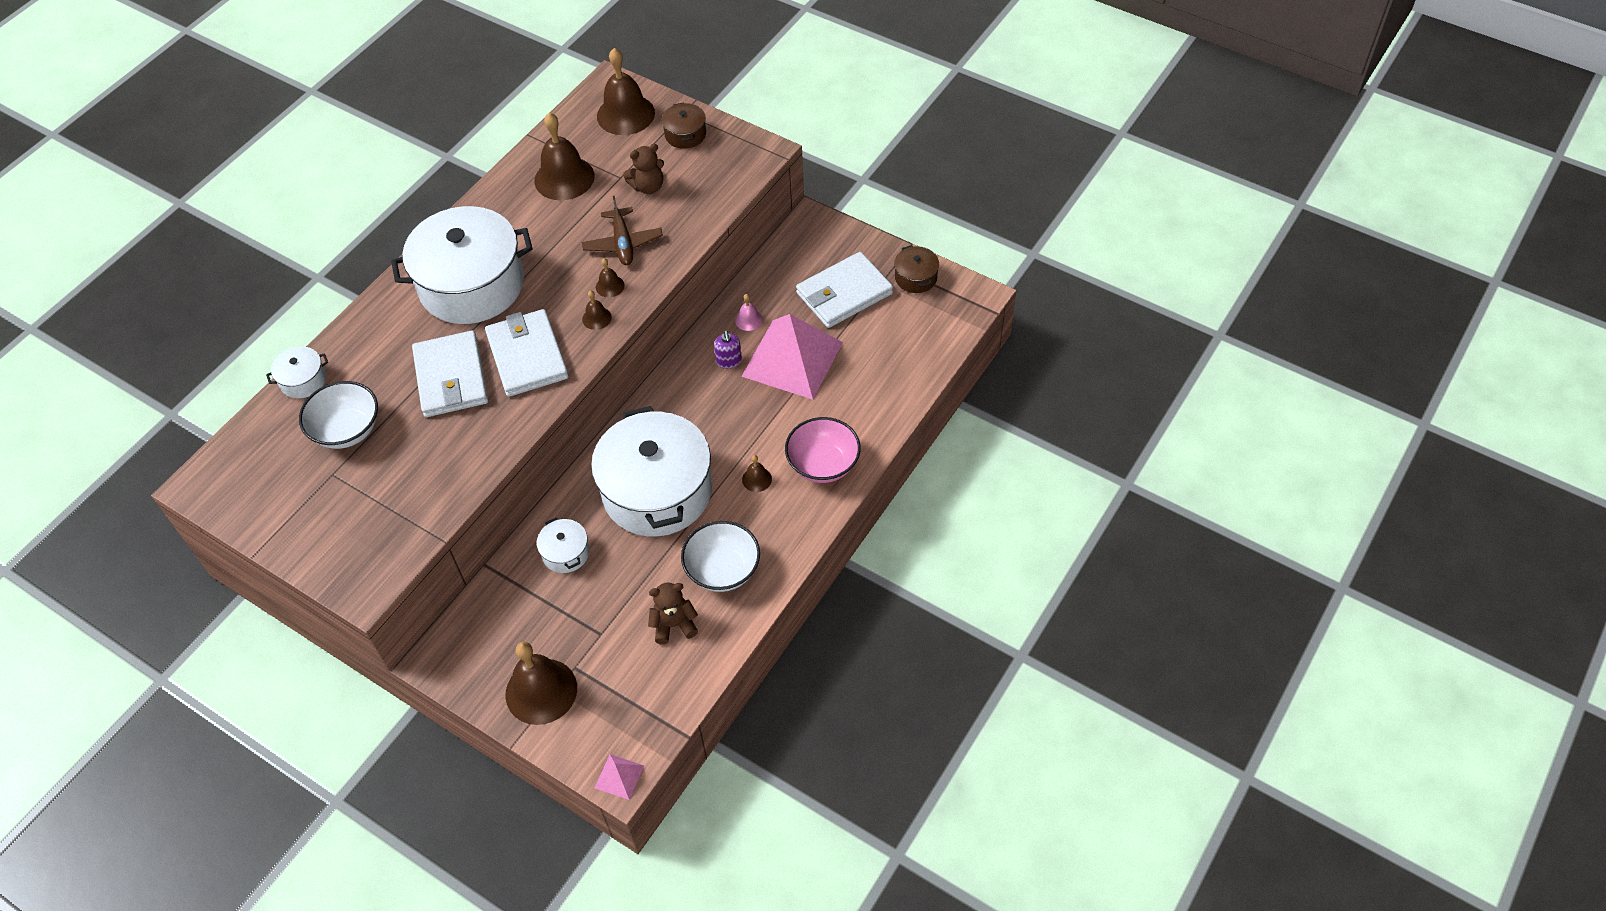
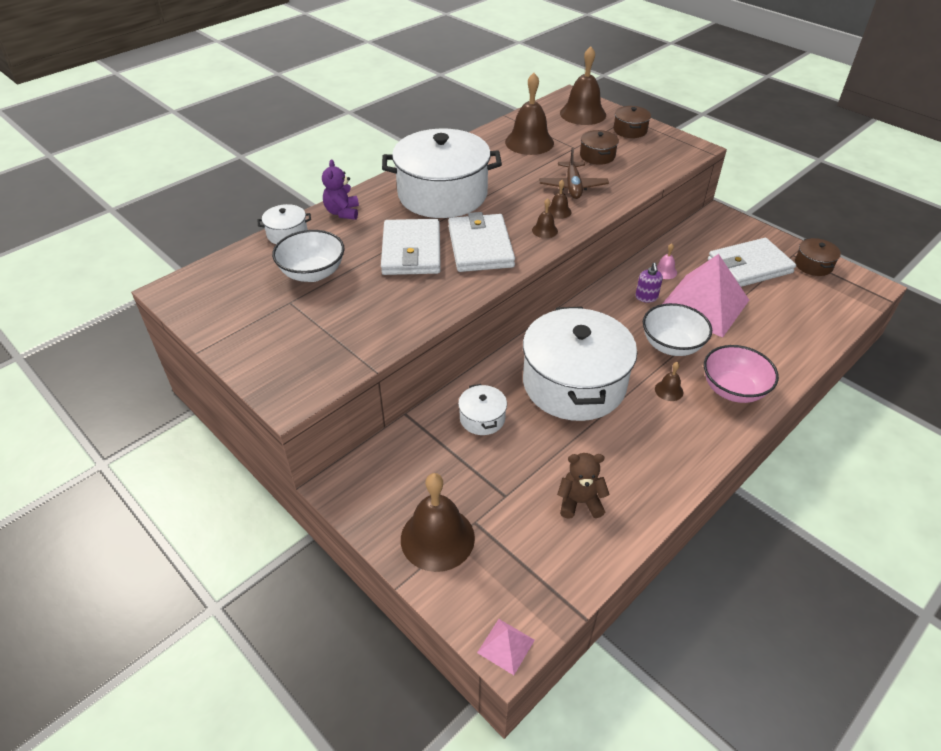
camera: 10 degrees right, 10 degrees down
brown teddy bear [623,144,664,194] -> brown pot [580,130,619,165]
white bowl [681,521,760,592] -> white bowl moved to [643,303,712,356]
none -> purple teddy bear [322,160,359,220]

